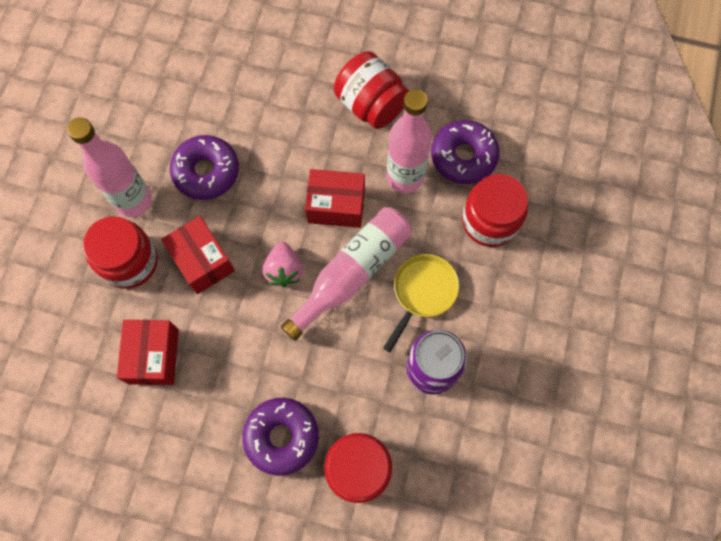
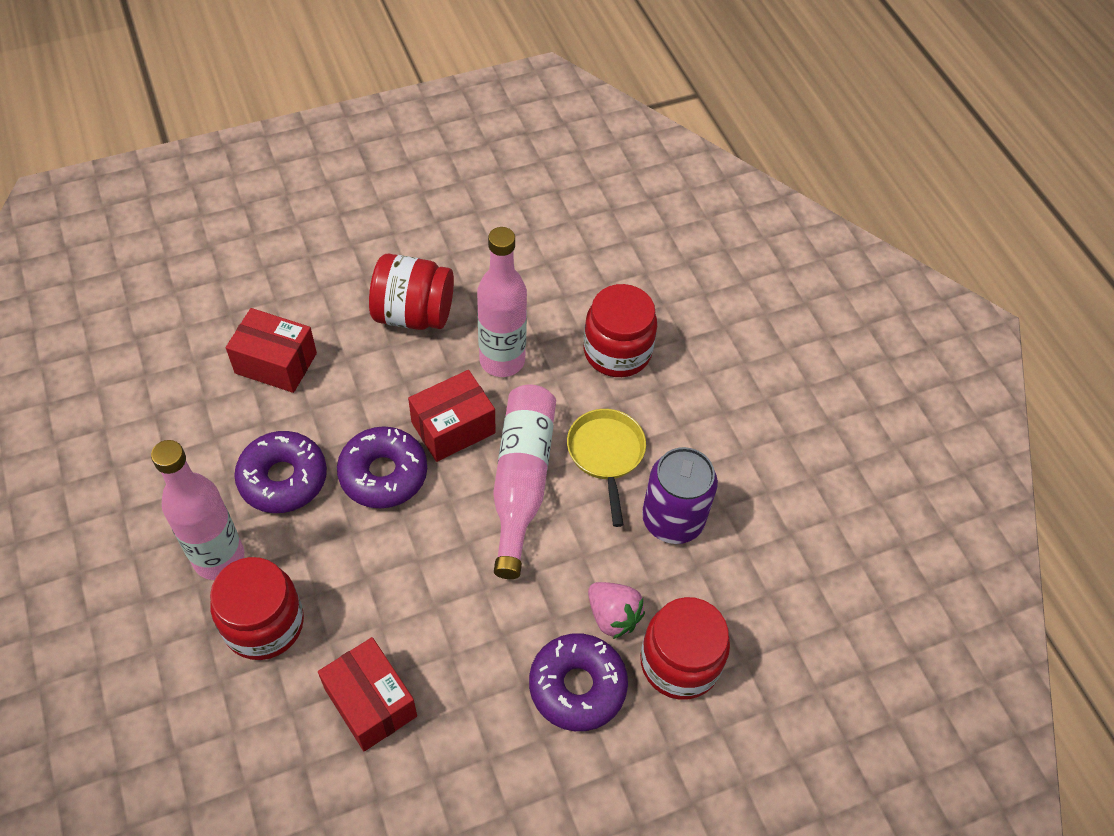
camera: 40 degrees left, 15 degrees down
red box [161,216,235,294] -> red box moved to [226,308,317,393]
pink strawberry [263,242,303,287] -> pink strawberry moved to [588,582,645,639]
purple donut [431,120,499,184] -> purple donut moved to [337,426,427,508]

